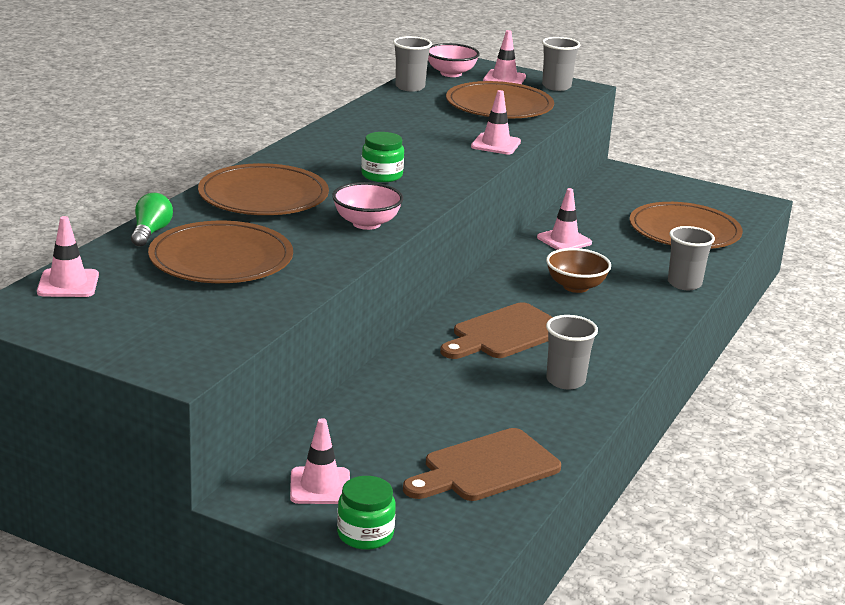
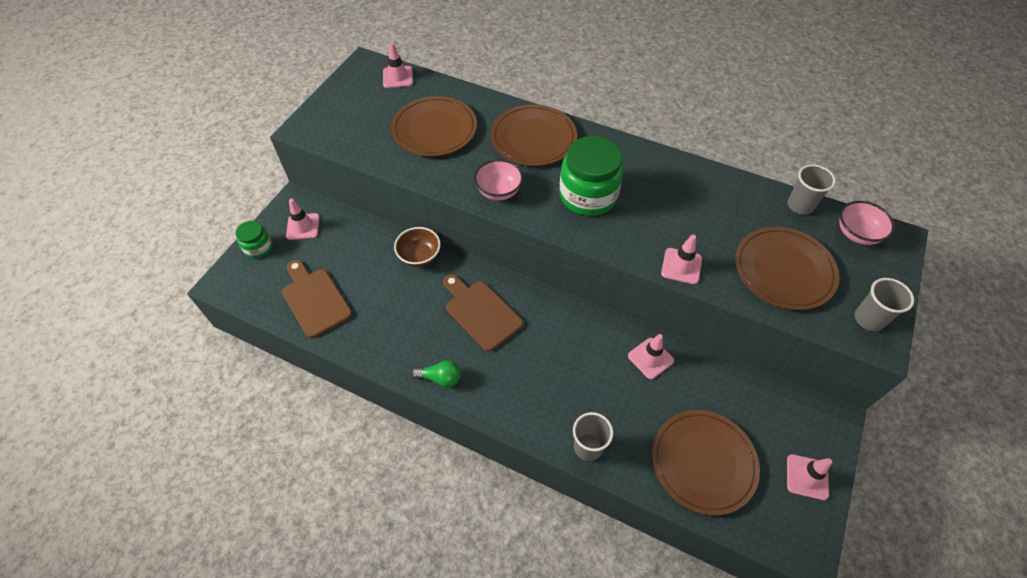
camera: 90 degrees right, 30 degrees up
green light bulb [131,193,173,247] -> green light bulb moved to [412,360,461,387]
green jar [361,132,404,182] -> green jar [559,136,624,216], size x1.89
pink traffic cone [483,30,526,84] -> pink traffic cone moved to [787,454,832,500]
brown bowl [546,248,611,293] -> brown bowl moved to [394,227,441,267]
grey cup [546,315,598,389] -> none

